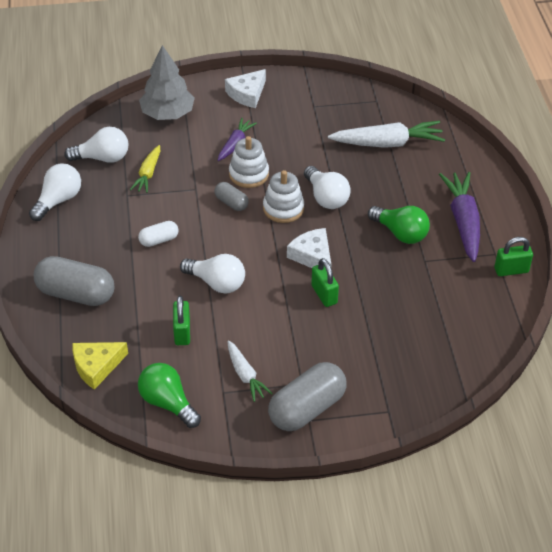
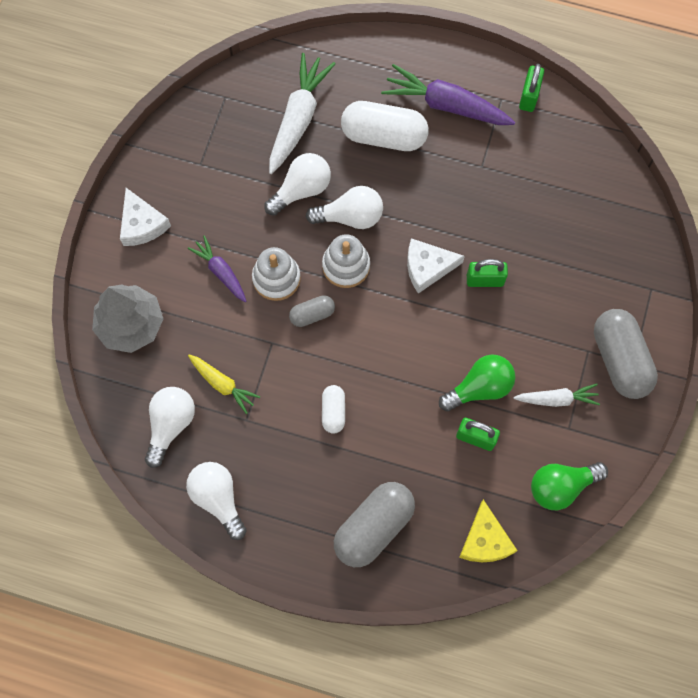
camera: 65 degrees left, 25 degrees up
white light bulb [180,254,245,293] -> white light bulb moved to [264,153,331,216]
green light bulb [368,206,430,244] -> green light bulb moved to [439,354,515,412]
none -> white capsule [341,101,429,151]

